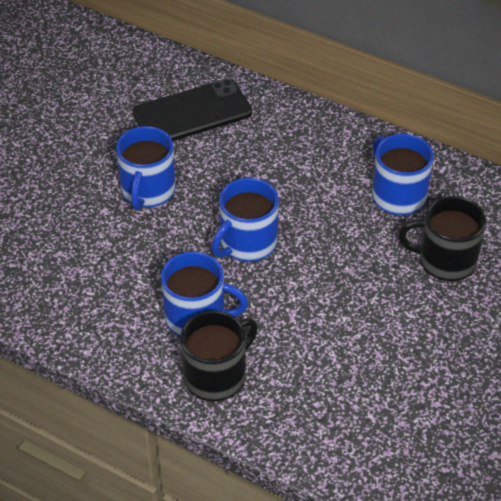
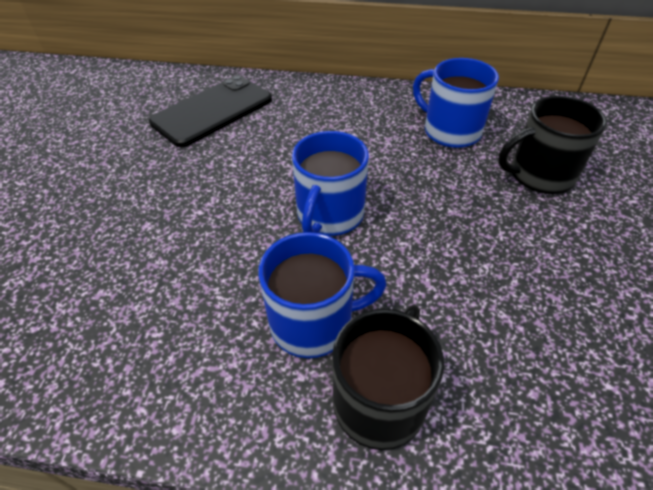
camera: 20 degrees left, 0 degrees up
blue mug [116,126,176,210] -> none

